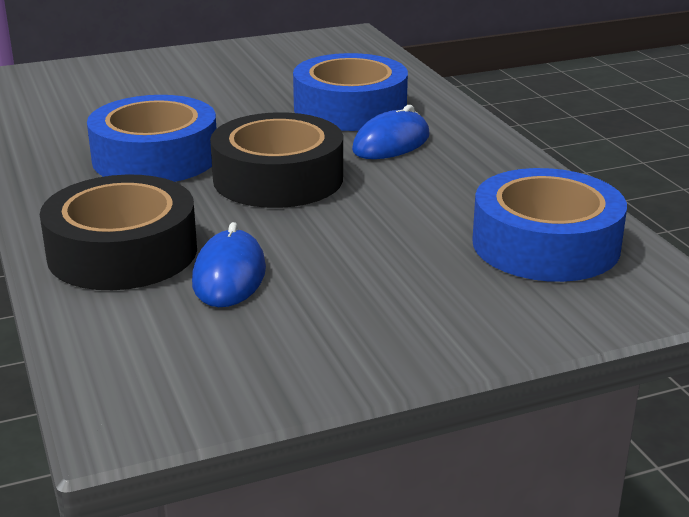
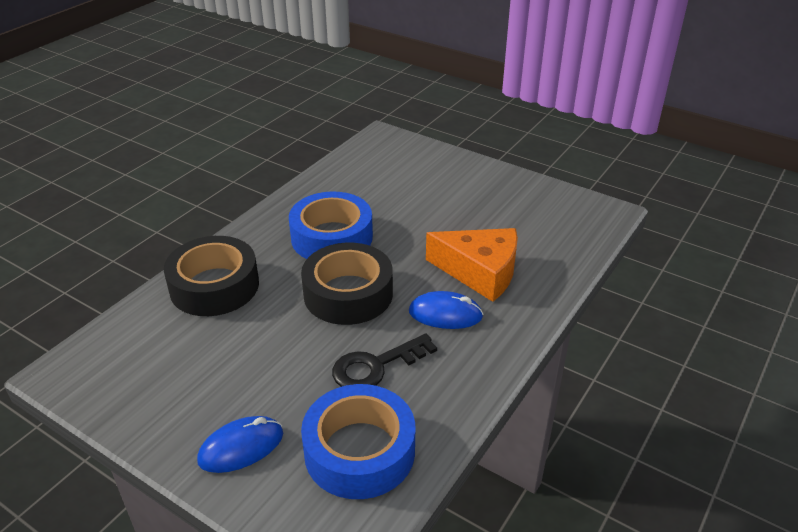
camera: 55 degrees right, 10 degrees up
blue mouse [192,222,266,307] -> blue mouse moved to [197,416,283,473]
blue tape [293,53,408,131] -> orange cheese [426,228,518,302]
none -> black key [332,333,437,387]

